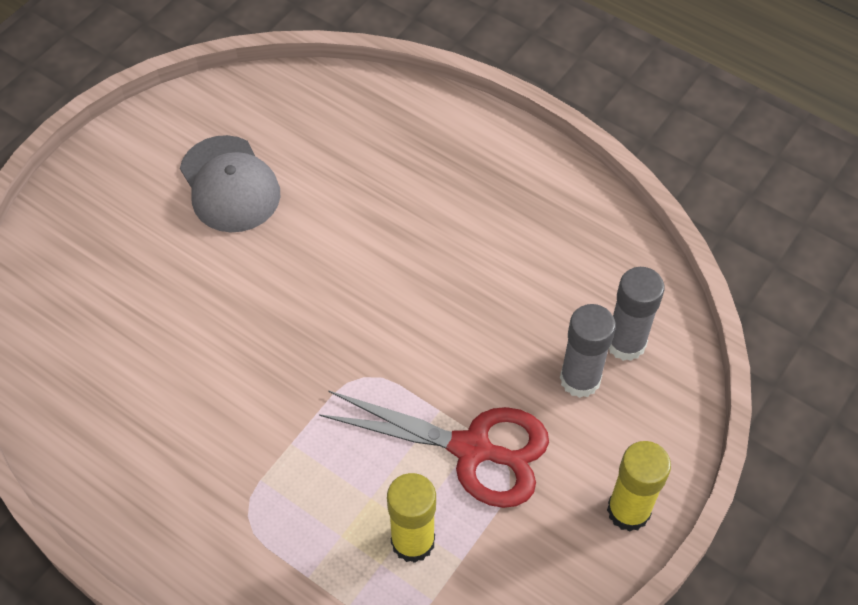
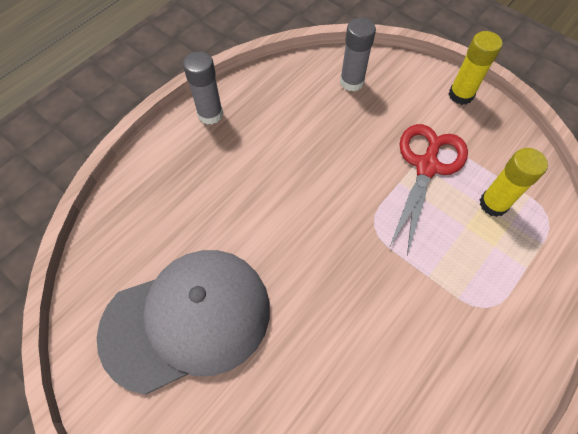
camera: 85 degrees left, 5 degrees up
grey cap [180,135,280,232] -> grey cap [97,250,270,395], size x1.65
grey glue stick [560,304,616,398] -> grey glue stick moved to [183,51,223,125]

